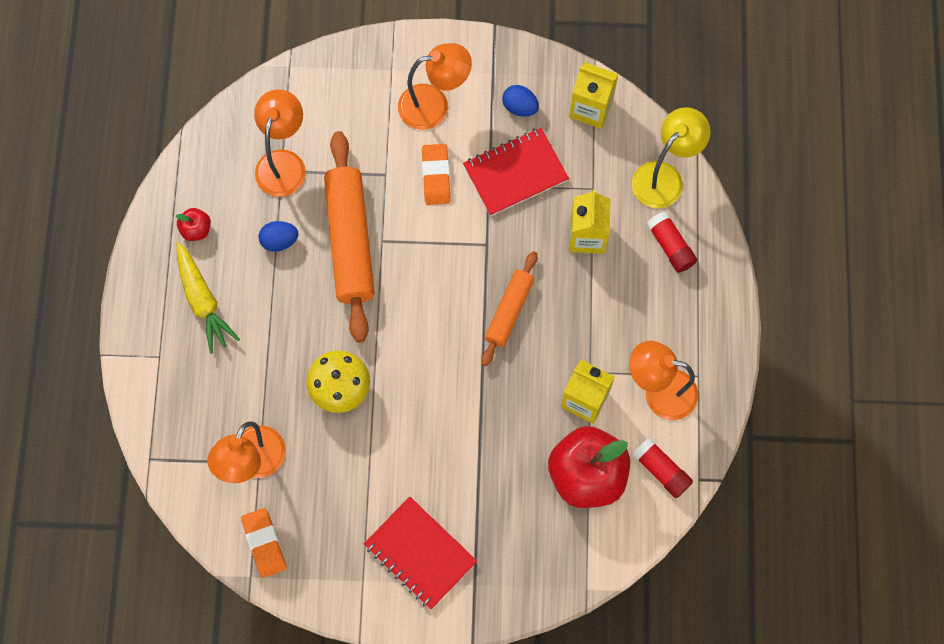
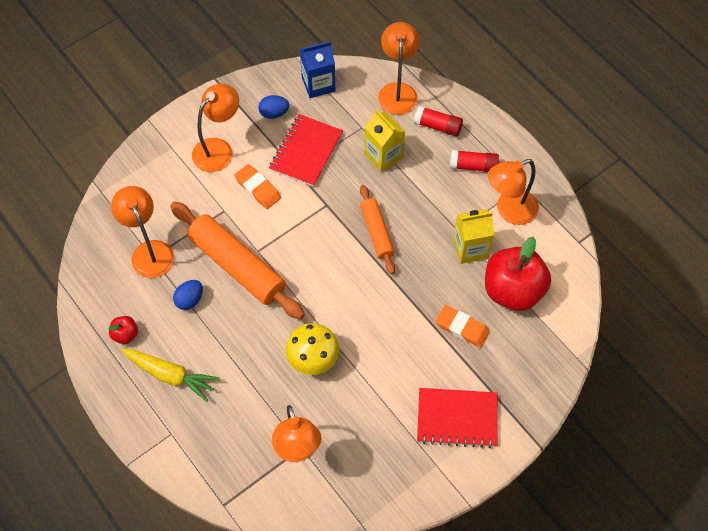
camera: 40 degrees left, 10 degrees down
orange eraser [241,508,287,578] -> orange eraser moved to [436,305,490,348]
yellow carton [569,62,618,129] -> blue carton [300,41,335,98]
yellow lamp [632,107,710,208] -> orange lamp [378,22,420,115]
red glue stick [632,438,693,498] -> red glue stick moved to [450,150,499,172]

